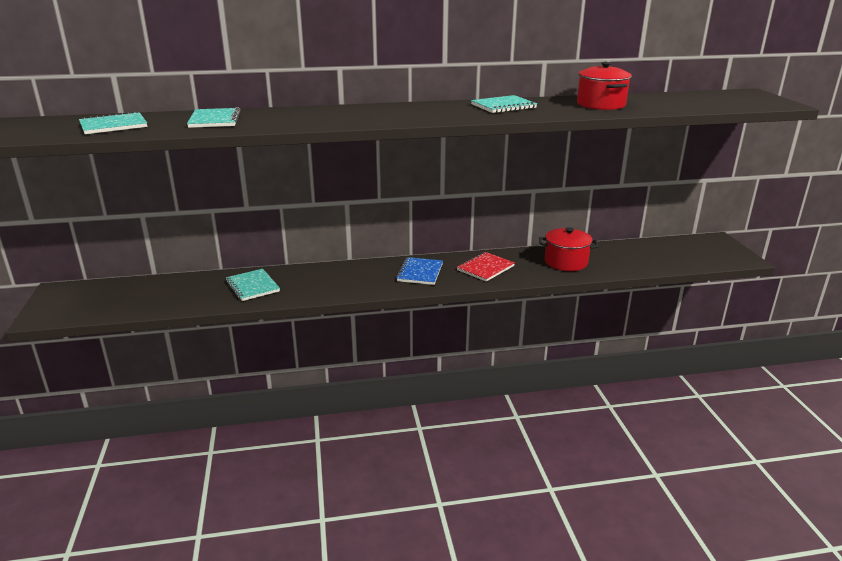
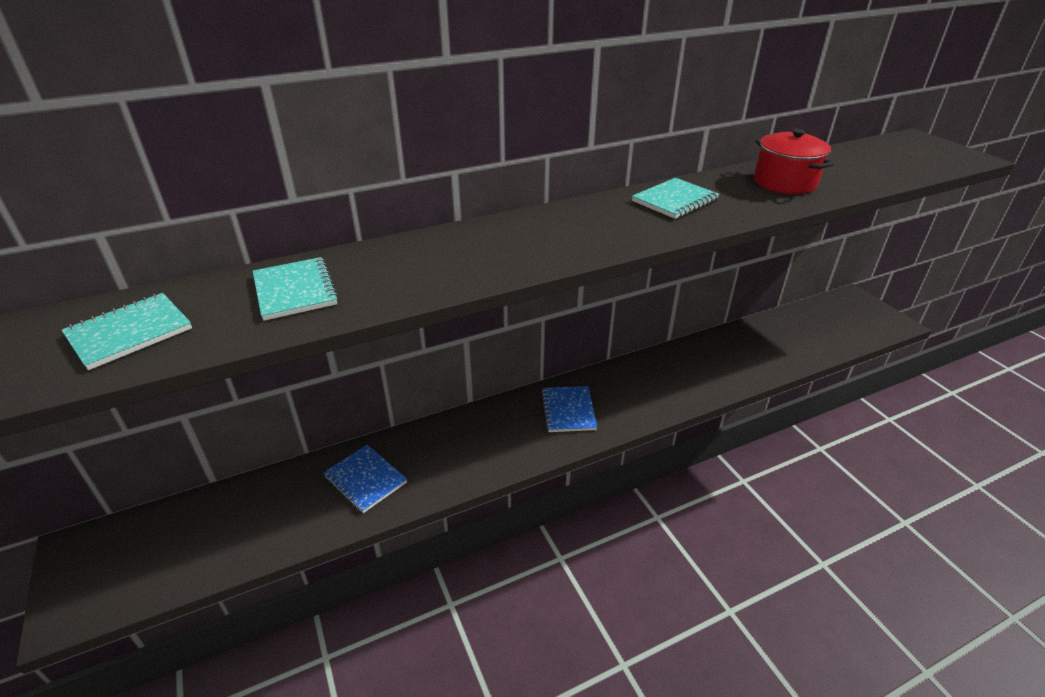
camera: 15 degrees left, 10 degrees up
turquoise notebook [226,269,280,301] -> blue notebook [323,444,407,513]
red notebook [457,252,515,282] -> none
red pot [539,227,599,271] -> none

